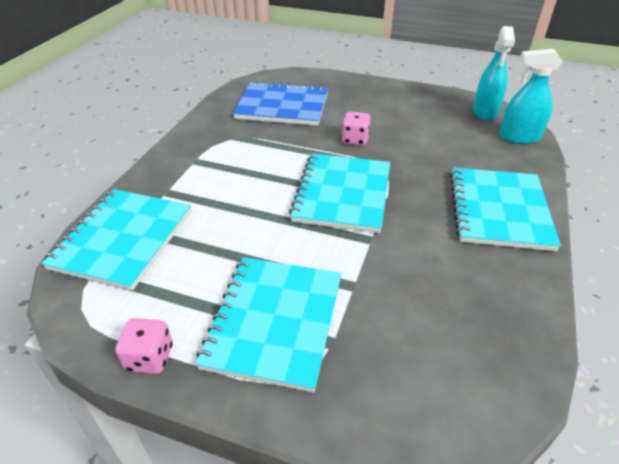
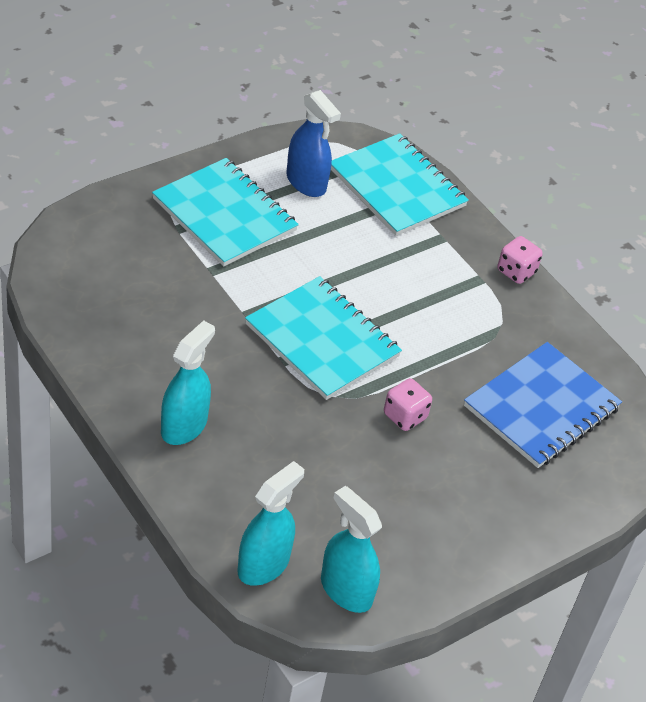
camera: 120 degrees right, 5 degrees up
pink dice [115,318,173,374] -> pink dice moved to [497,236,543,284]
turquoise notebook [450,168,561,251] -> turquoise spray bottle [161,320,215,445]
none -> blue spray bottle [287,90,341,197]

